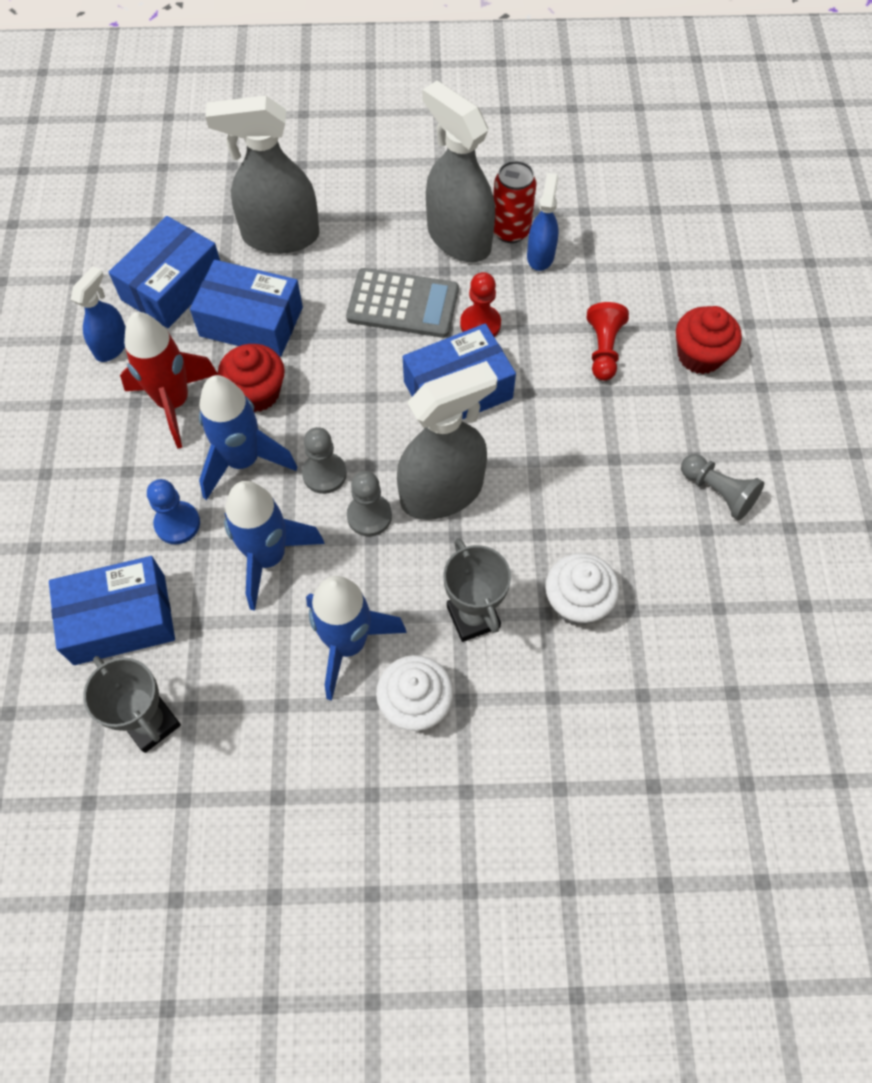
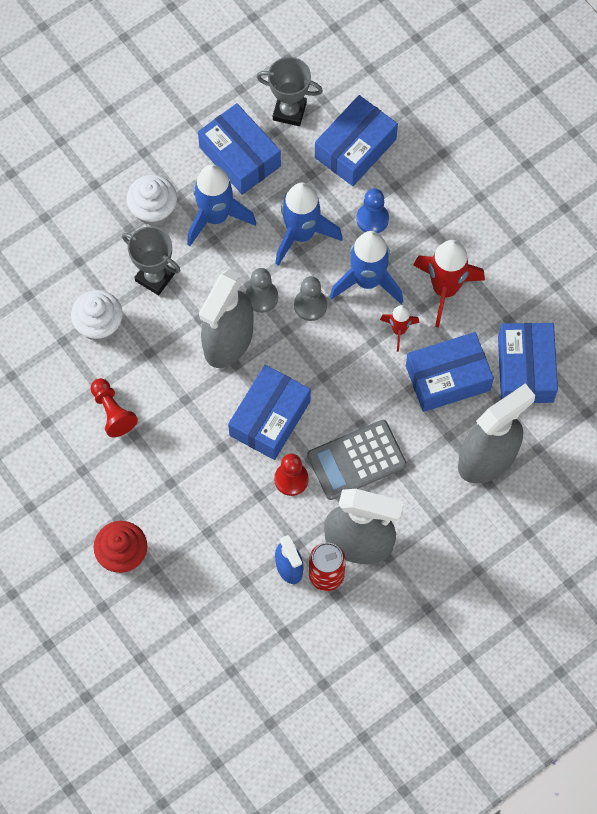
camera: 145 degrees right, 5 degrees up
blue spray bottle [71,266,126,362] -> none
red cupcake [218,344,285,412] -> red rocket [380,305,420,352]
red pawn [587,302,629,381] -> red pawn moved to [90,378,138,437]
grey pawn [681,454,764,520] -> none
none -> blue box [198,103,281,195]

